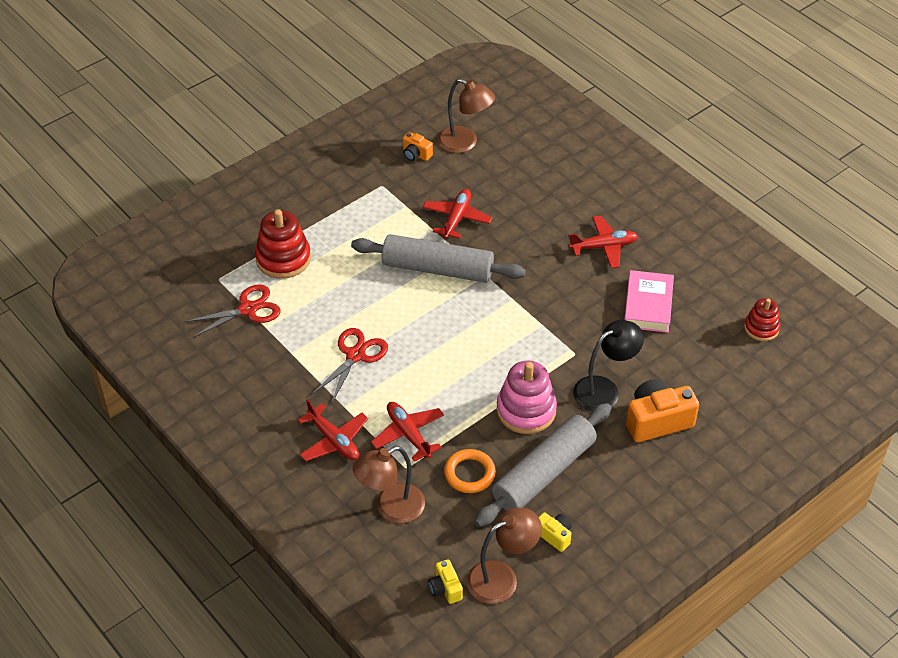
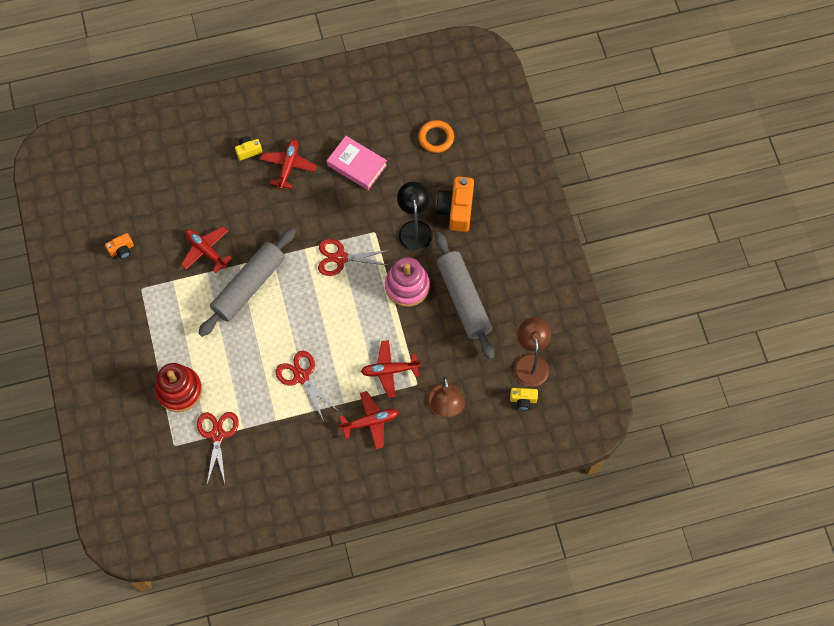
camera: 65 degrees left, 20 degrees up
brown lamp [437,79,495,153] -> none
orange ring [444,449,496,493] -> orange ring moved to [418,120,454,153]
yellow camera [539,512,572,552] -> yellow camera moved to [235,136,262,160]
red stacking toy [744,298,780,341] -> none
none -> red scissors [318,239,390,276]

